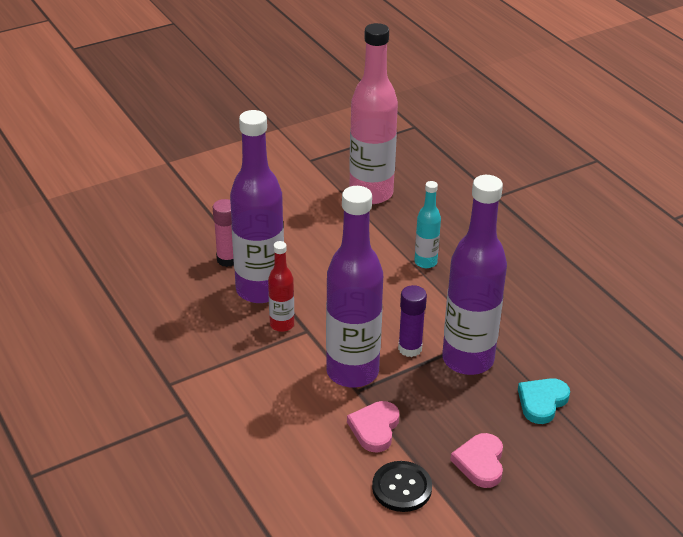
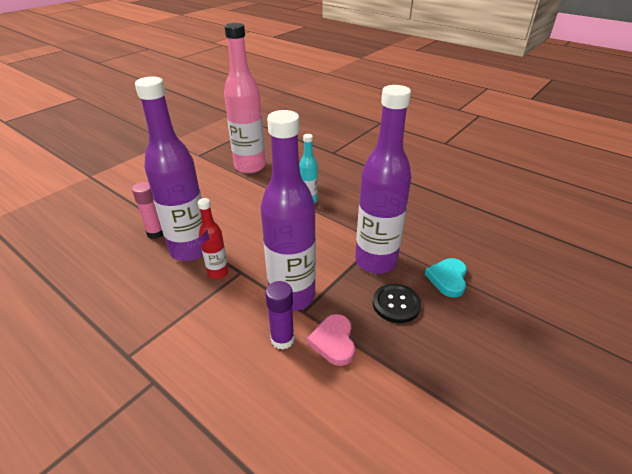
camera: 20 degrees left, 0 degrees up
black button [372,461,432,512] -> black button moved to [373,284,421,323]
purple glue stick [398,285,427,357] -> purple glue stick moved to [265,281,295,350]
pink heart [450,433,503,488] -> none

